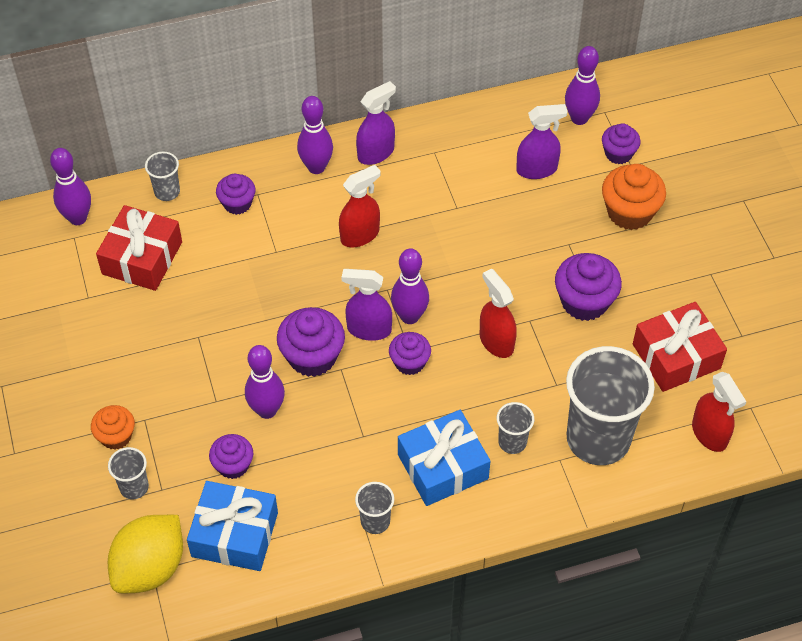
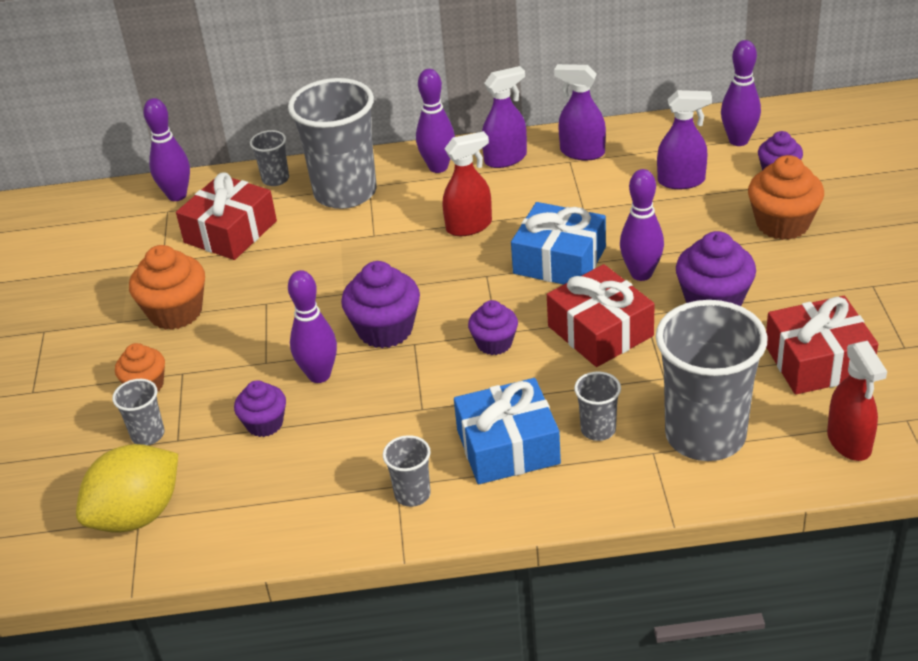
camera: 15 degrees right, 15 degrees down
blue gift [187,481,278,571] -> blue gift moved to [511,202,606,285]
purple cupcake [216,174,255,215] -> grey cup [288,78,377,209]
purple spray bottle [341,269,392,341] -> purple spray bottle moved to [554,64,606,160]
purple bowling pin [391,248,429,324] -> purple bowling pin moved to [620,169,664,281]
red spray bottle [480,269,517,358] -> red gift [547,264,655,367]
none -> orange cupcake [129,245,205,330]

